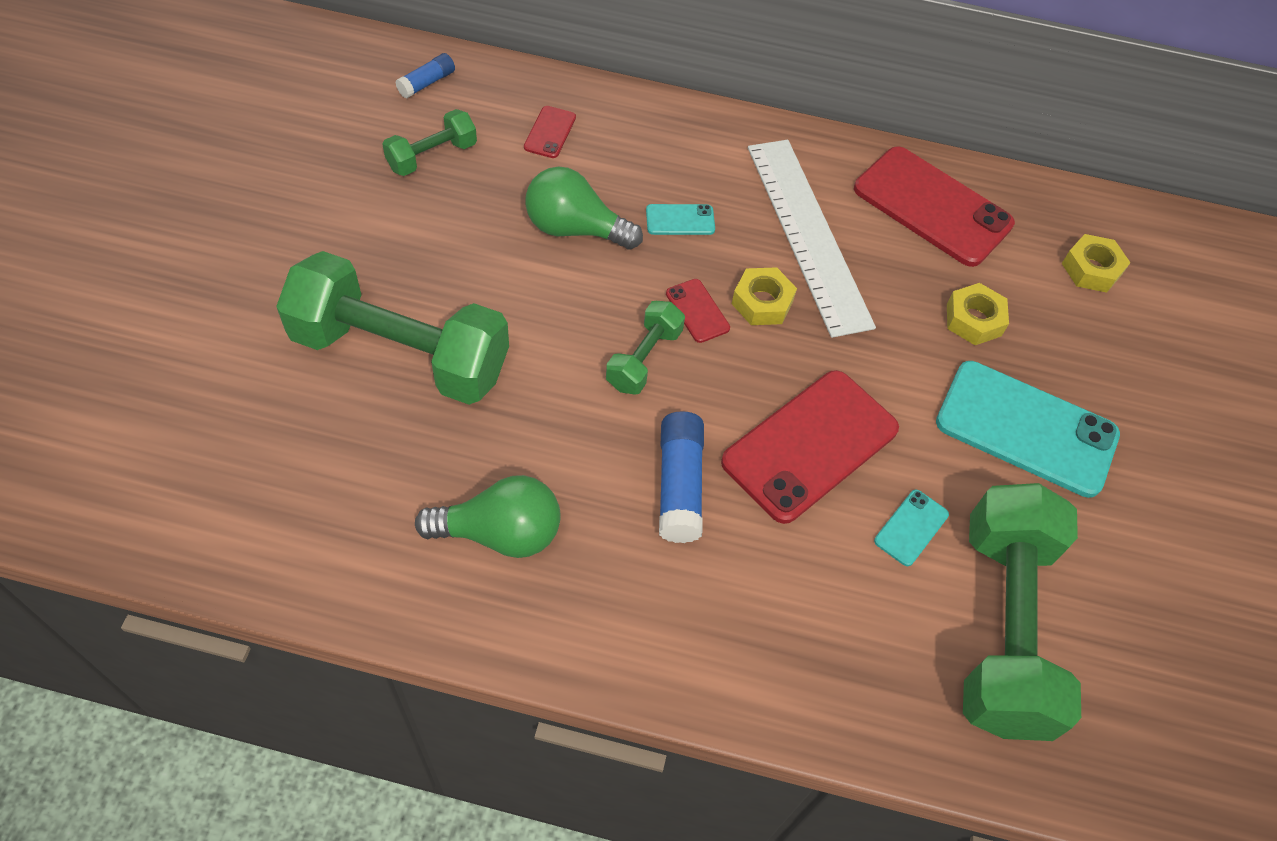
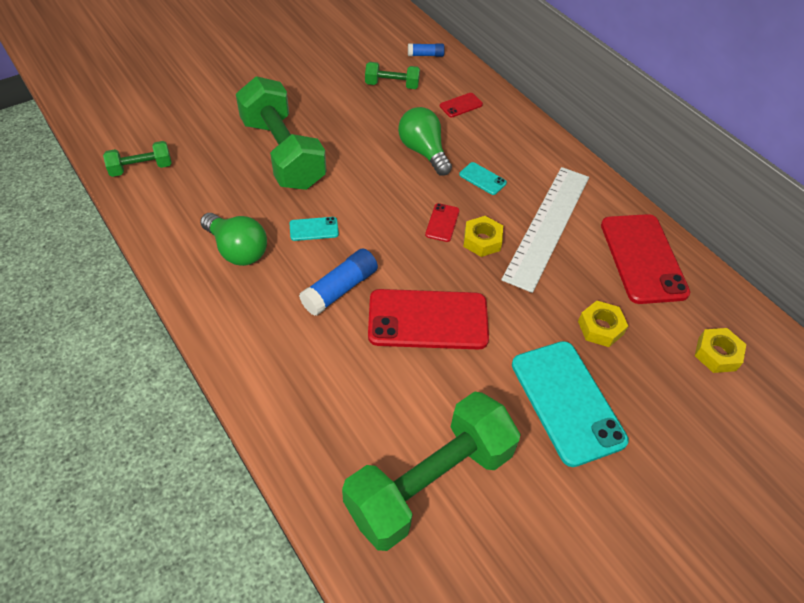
camera: 45 degrees right, 5 degrees down
green dumbbell [606,301,685,395] -> green dumbbell moved to [103,141,172,177]
turquoise phone [874,489,949,566] -> turquoise phone moved to [290,217,339,241]

